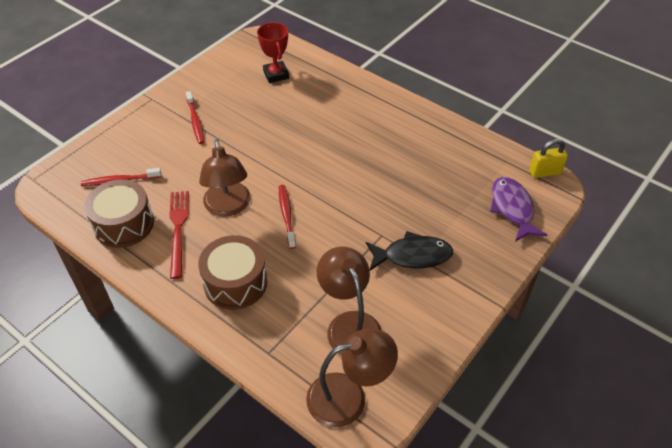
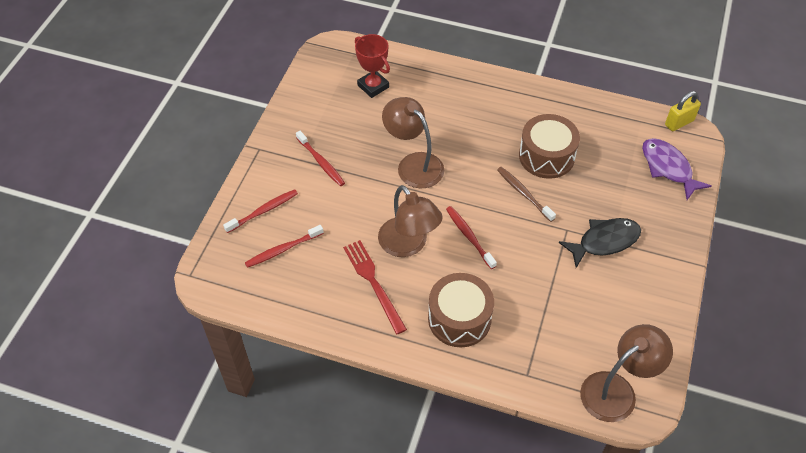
camera: 20 degrees left, 5 degrees up
brown drum [84,179,154,248] -> brown drum moved to [519,114,580,179]
brown lamp [317,247,382,355] -> brown lamp moved to [382,97,444,189]
none -> red toothbrush [223,189,298,233]
none -> brown toothbrush [497,167,556,222]

